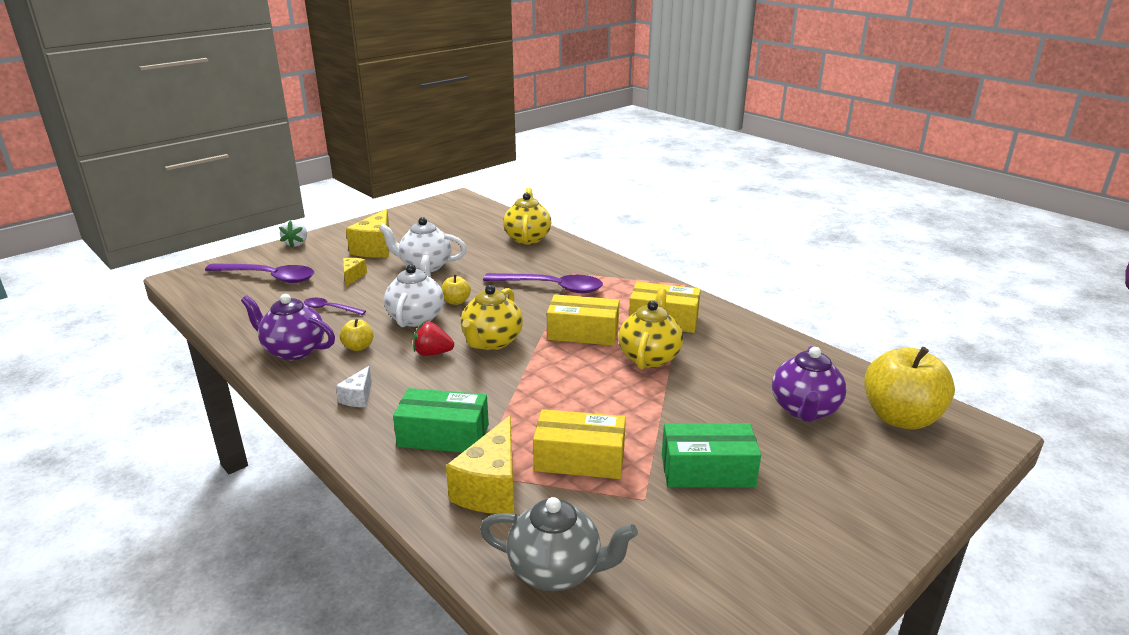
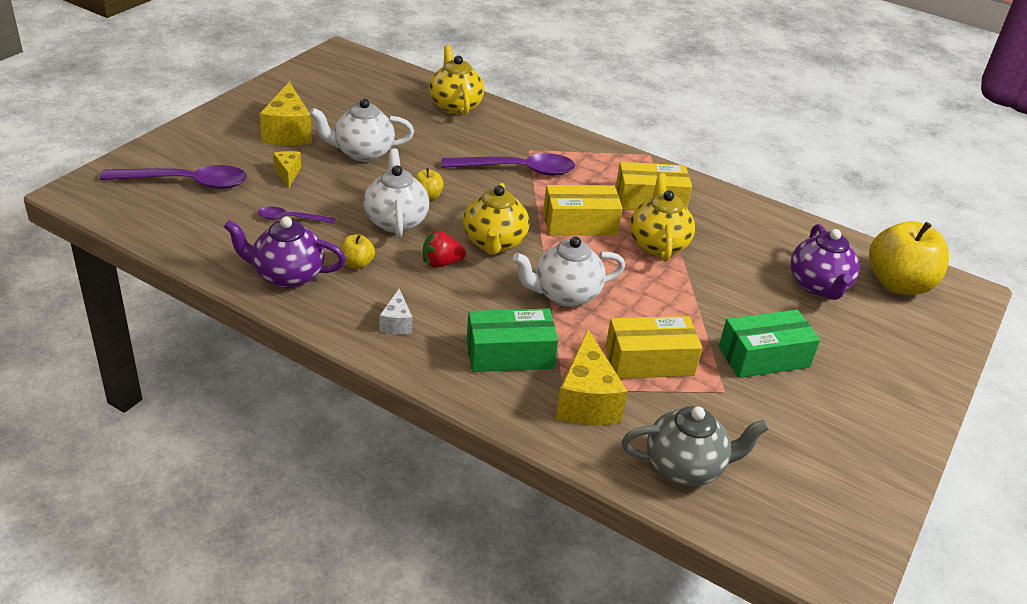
camera: 20 degrees left, 10 degrees up
white strawberry [279,220,307,248] -> none
none -> white teapot [513,236,625,307]

